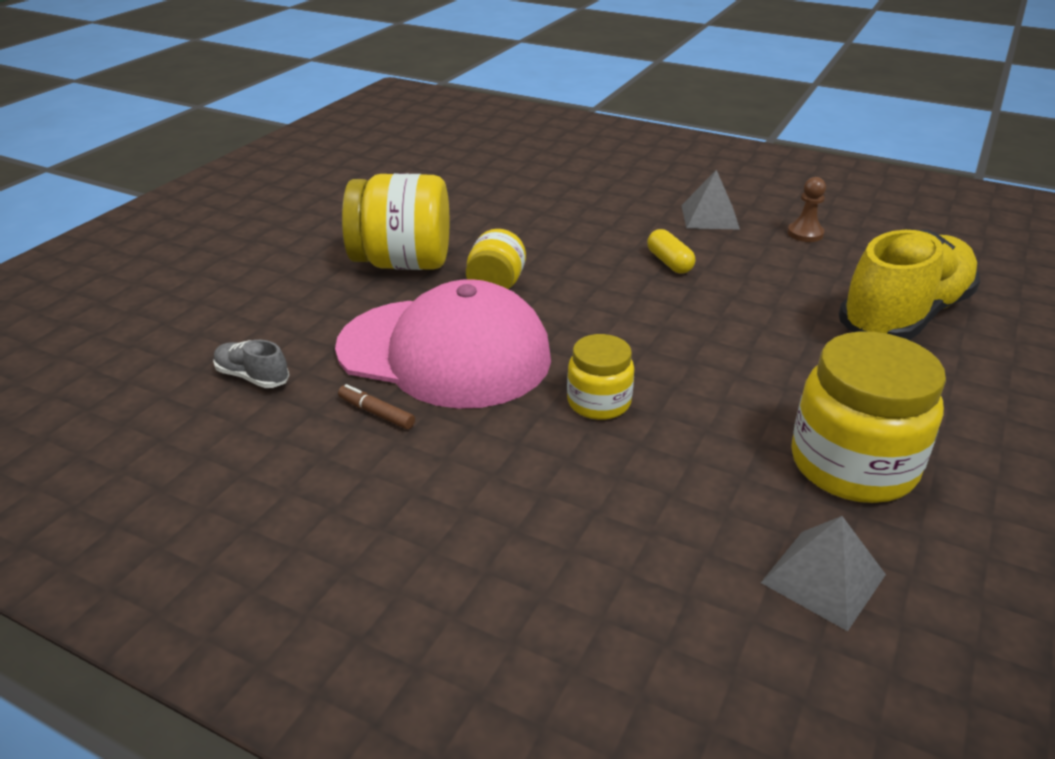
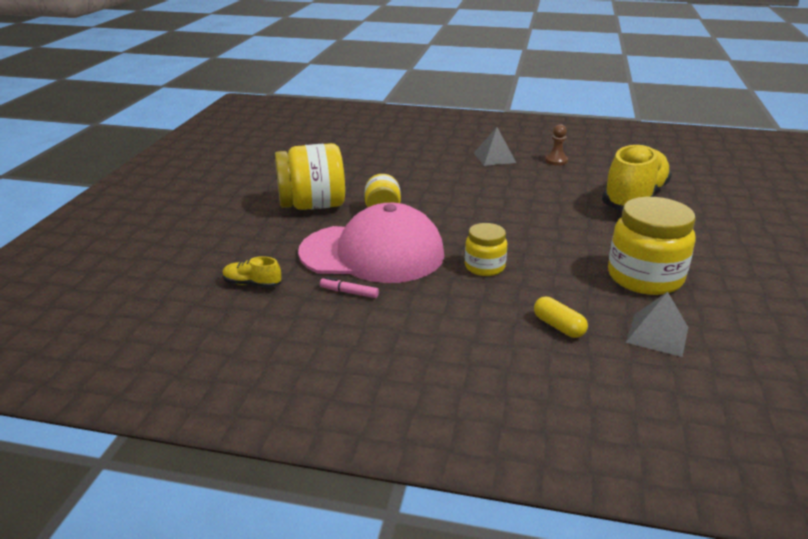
camera: 15 degrees left, 5 degrees down
grey shoe [213,340,289,388] -> yellow shoe [222,256,281,288]
brown marker [338,384,415,429] -> pink marker [320,277,379,298]
yellow capsule [647,229,695,274] -> yellow capsule moved to [534,297,588,338]

